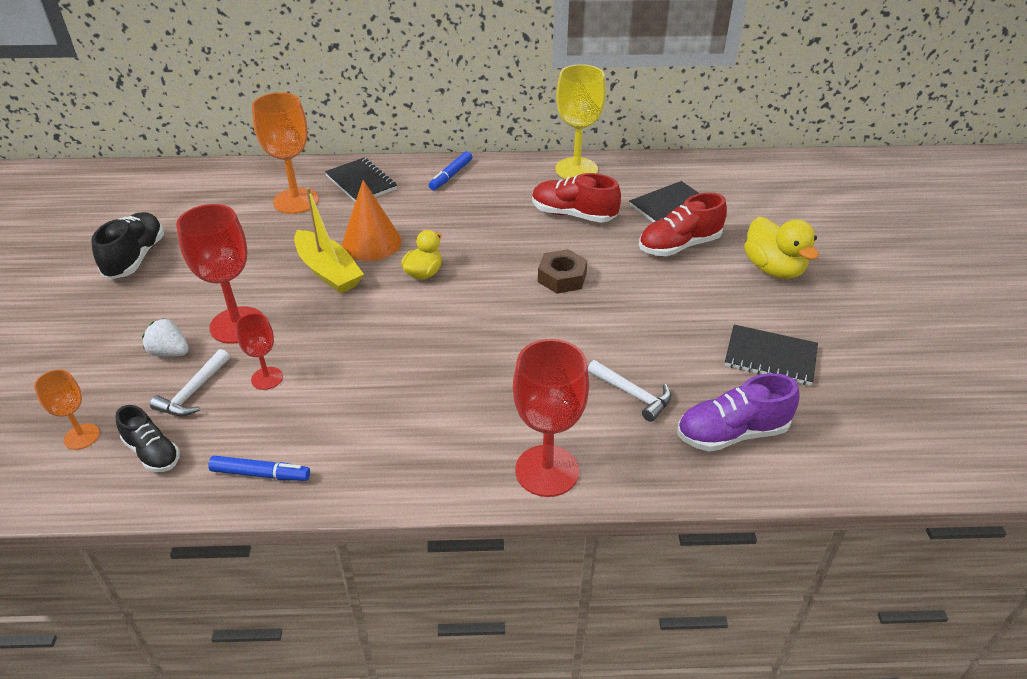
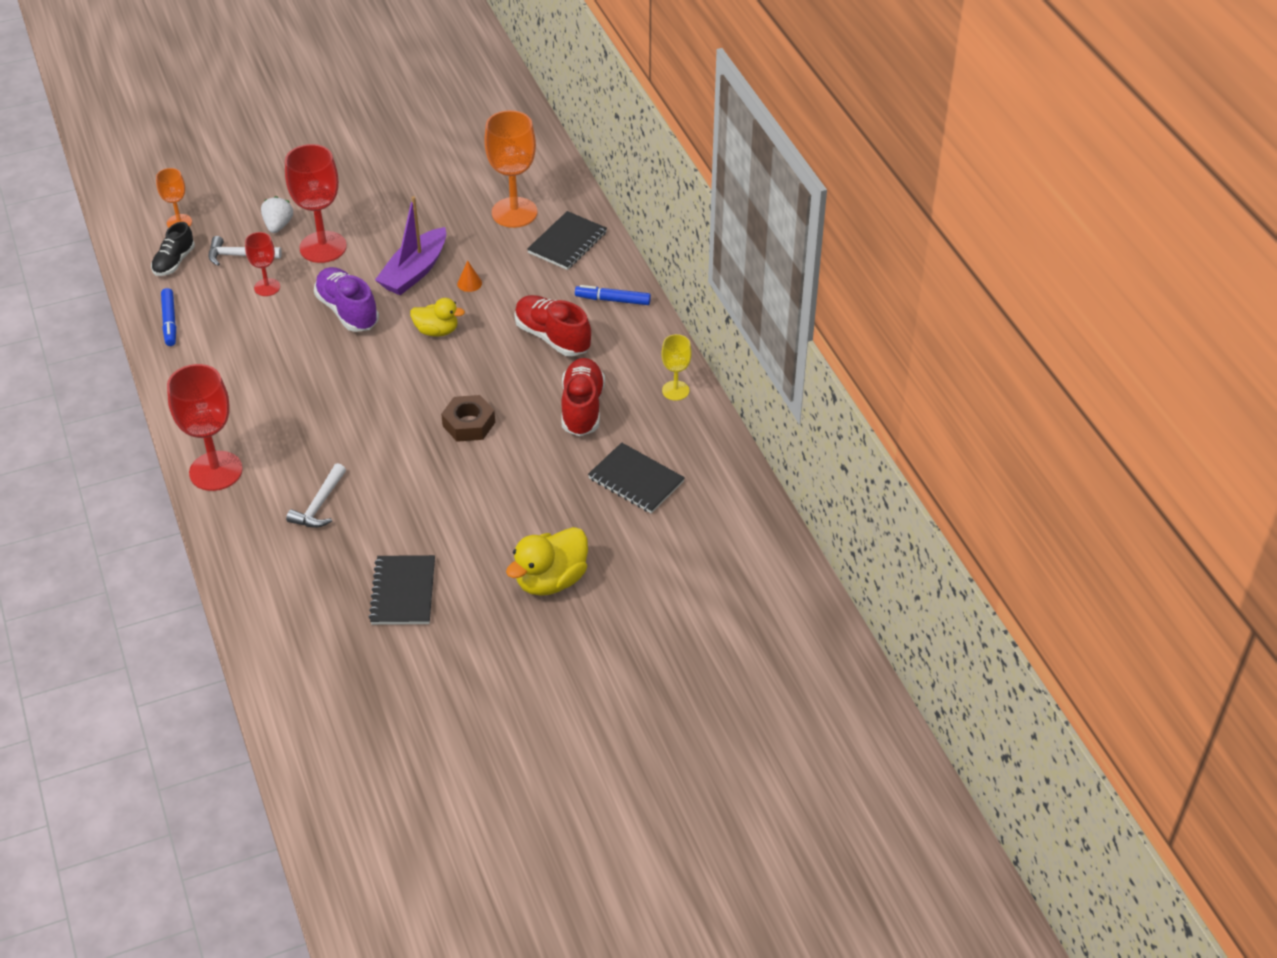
camera: 70 degrees right, 5 degrees up
black shoe [91,212,164,279] -> none
yellow boat [294,187,364,294] -> purple boat [375,196,446,295]
orange cone [342,180,402,261] -> orange cone [457,261,482,292], size x0.42
yellow goblet [555,64,606,179] -> yellow goblet [662,334,692,401], size x0.54
red shoe [639,192,727,256] -> red shoe moved to [514,295,591,356]
purple shoe [677,373,800,452] -> purple shoe moved to [314,267,379,332]

